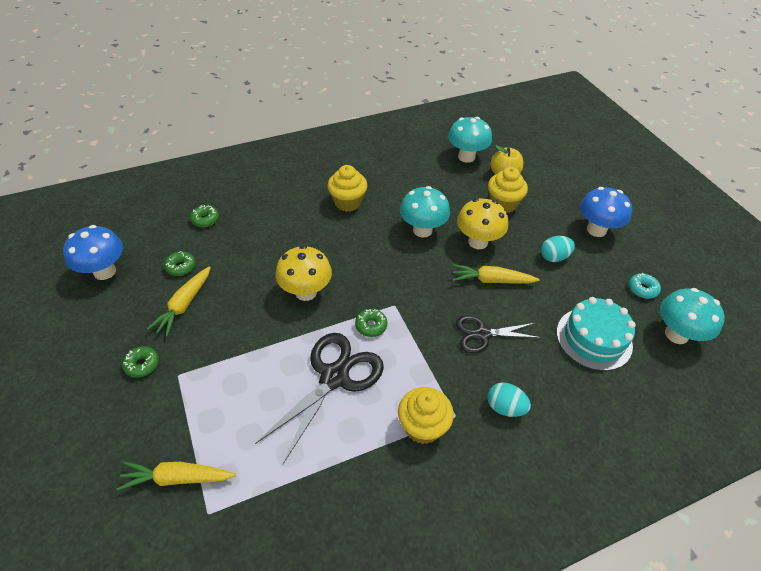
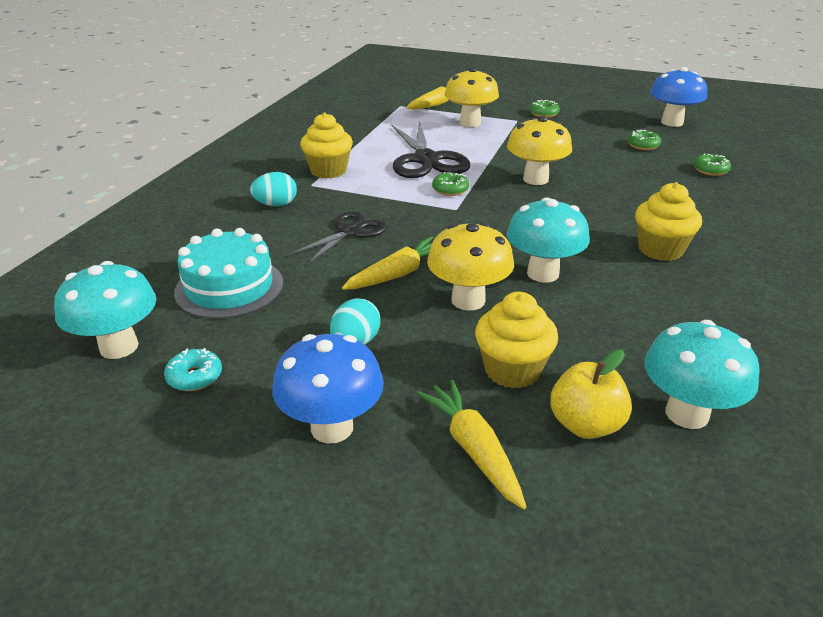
camera: 135 degrees right, 15 degrees down
yellow carrot [147,266,211,337] -> yellow carrot moved to [416,380,526,509]
none -> yellow mushroom [445,67,499,127]

